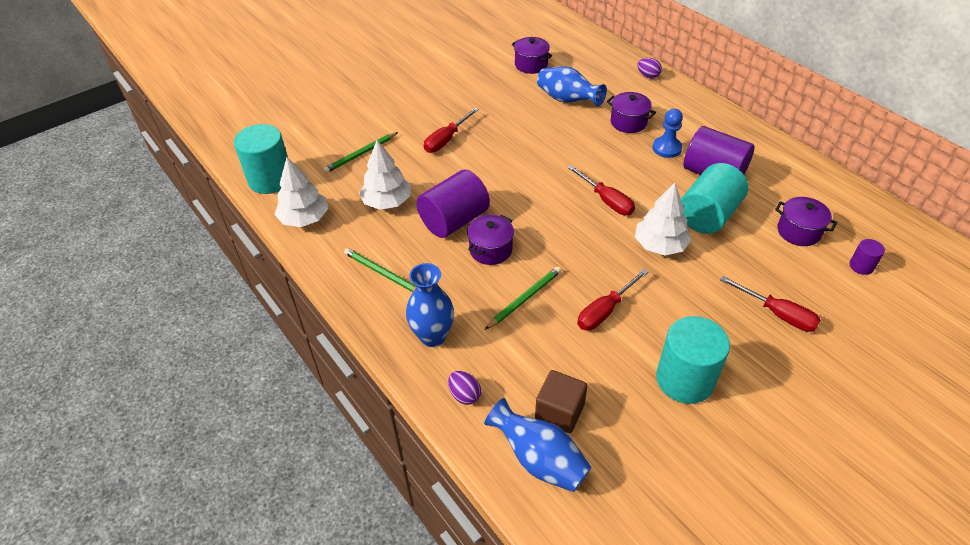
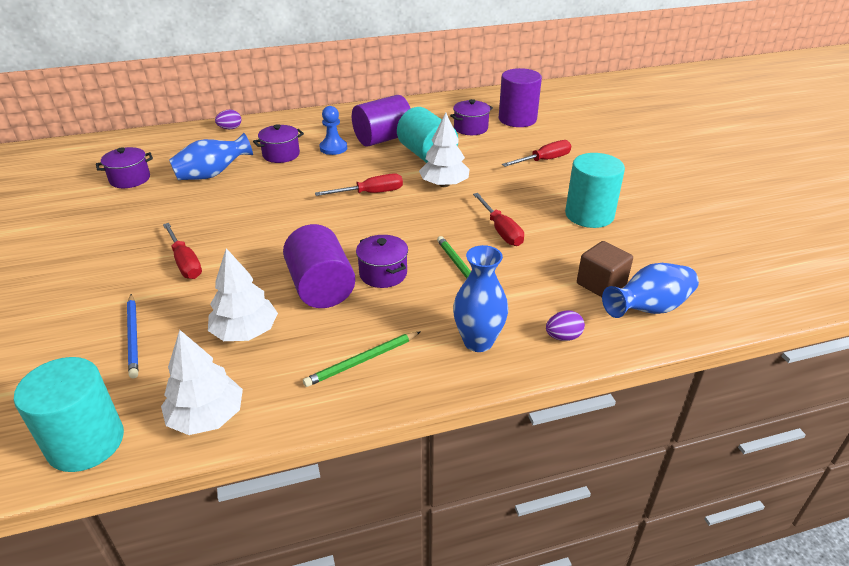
camera: 70 degrees left, 10 degrees down
green pencil [323,132,398,173] -> blue pencil [127,294,138,379]
purple cylinder [849,239,885,275] -> purple cylinder [499,68,542,127], size x2.16

